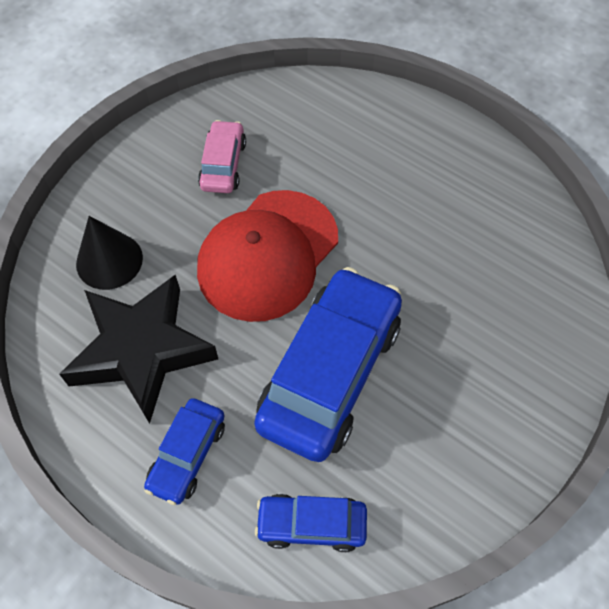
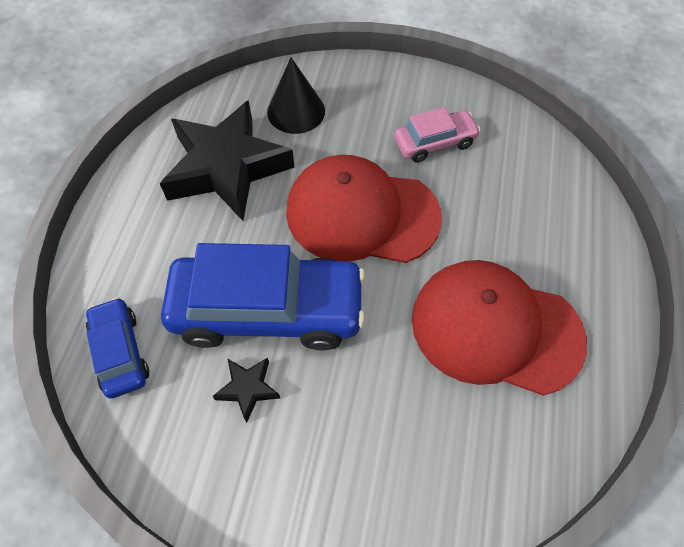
camera: 65 degrees right, 0 degrees up
blue car [144,398,225,505] -> none
none -> black star [212,358,280,423]
none -> red cap [412,260,587,396]

